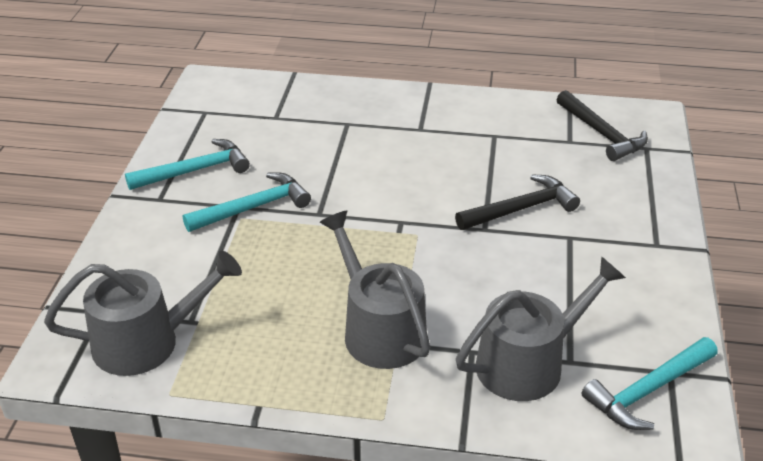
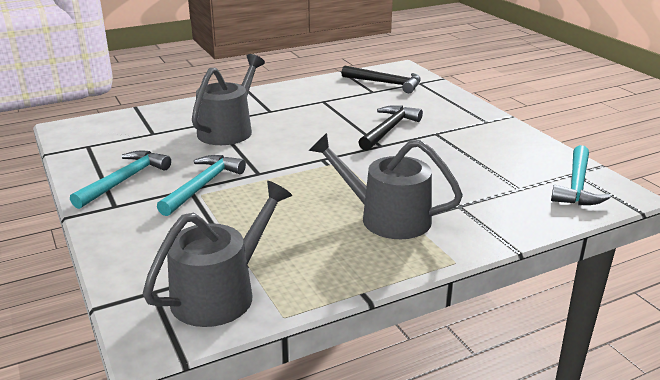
camera: 35 degrees left, 10 degrees down
grey watering can [456,256,626,401] -> grey watering can moved to [192,54,265,145]

